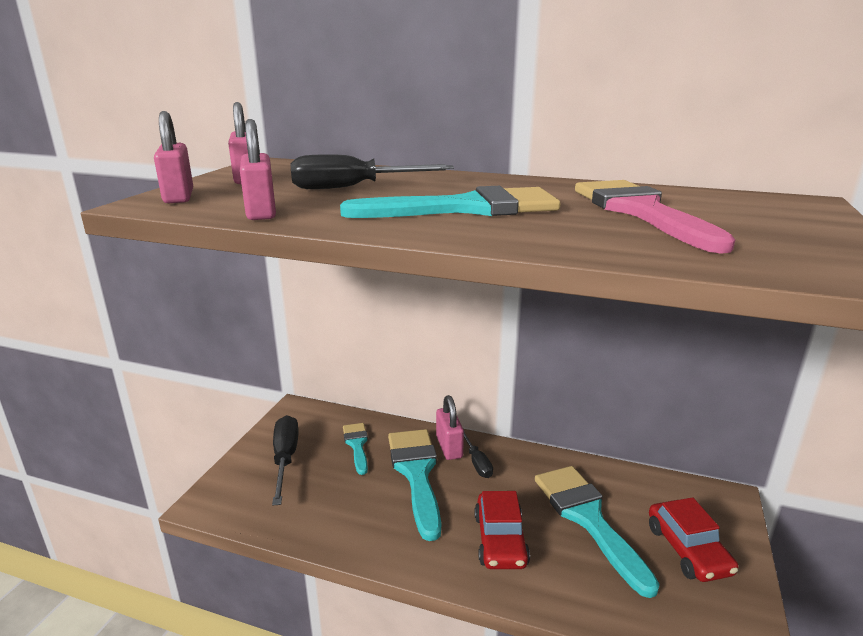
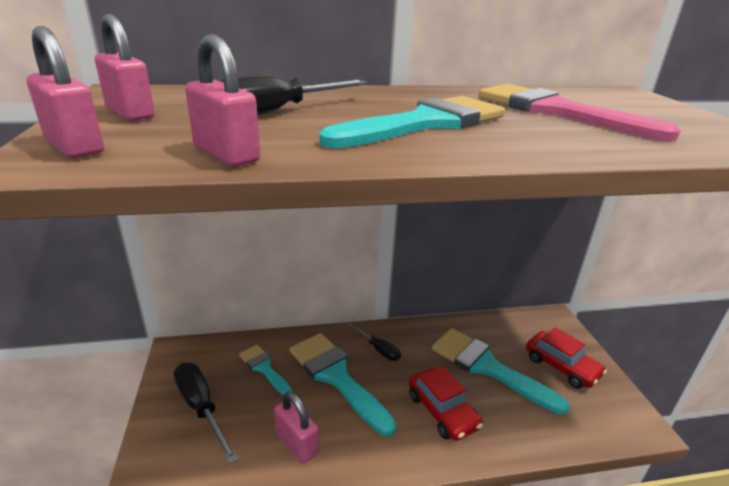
camera: 30 degrees left, 5 degrees up
pink padlock [436,395,464,460] -> pink padlock moved to [274,391,319,464]

